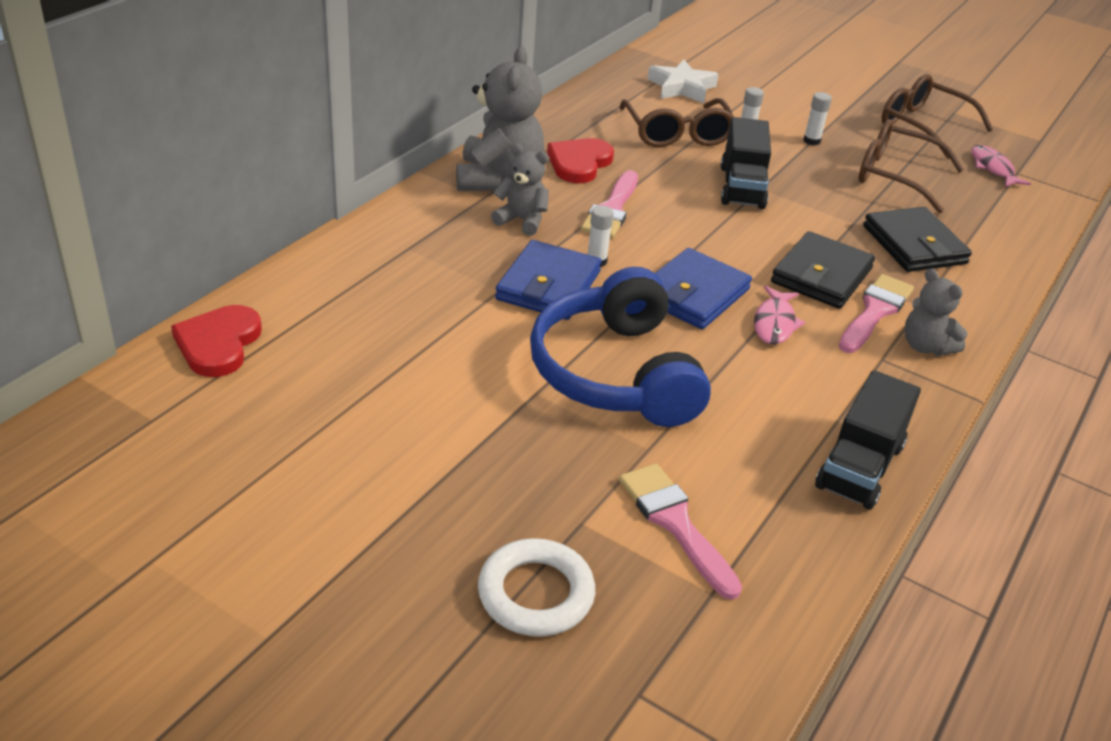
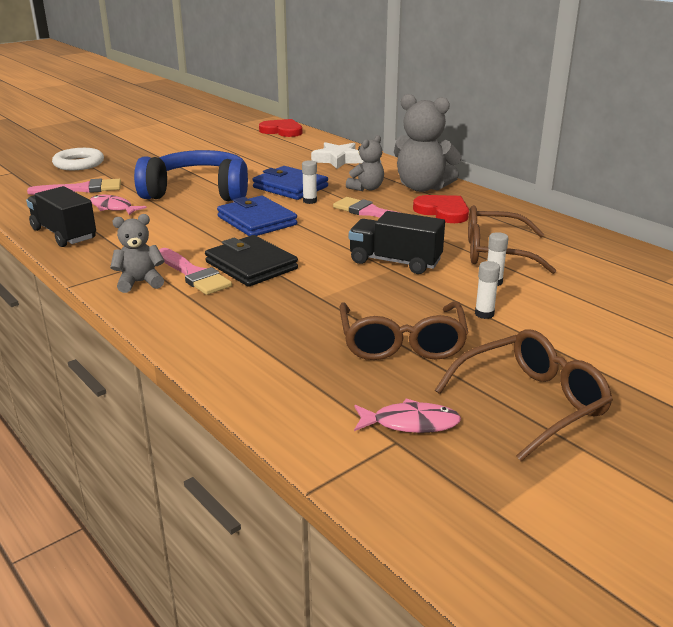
camera: 110 degrees right, 10 degrees down
white star [648,60,719,103] -> white star moved to [311,142,364,169]
pink fish [754,286,805,344] -> pink fish moved to [90,195,147,215]
brown glasses [858,119,964,213] -> brown glasses turned 135 degrees clockwise [339,301,468,360]
black wallet [863,207,972,272] -> none

